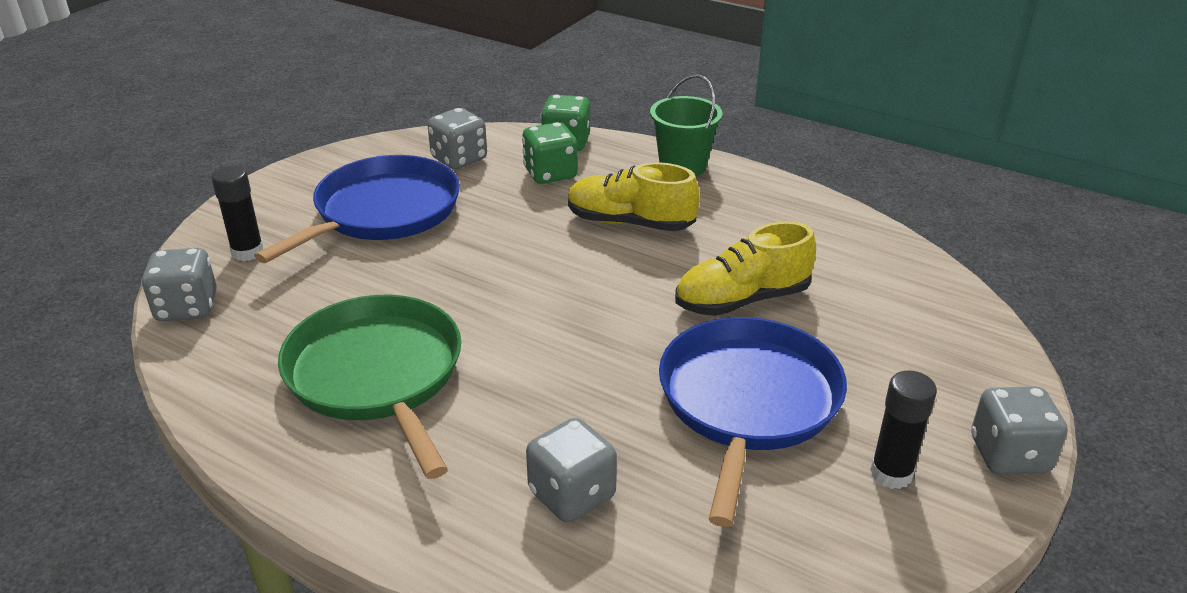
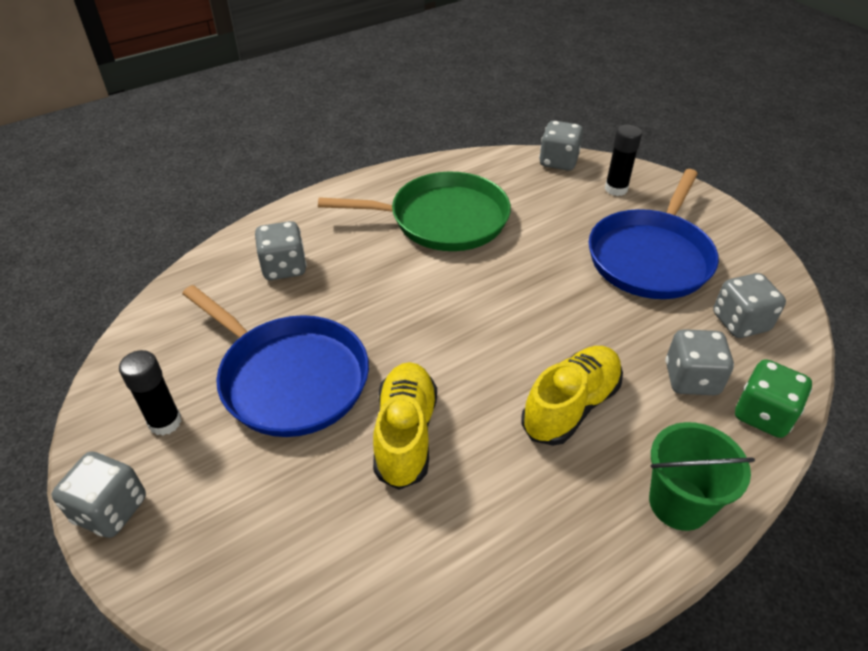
camera: 115 degrees right, 10 degrees up
blue pan [254,155,460,263] -> blue pan turned 60 degrees clockwise [589,169,719,299]
green dice [522,122,578,184] -> grey dice [665,329,734,395]

